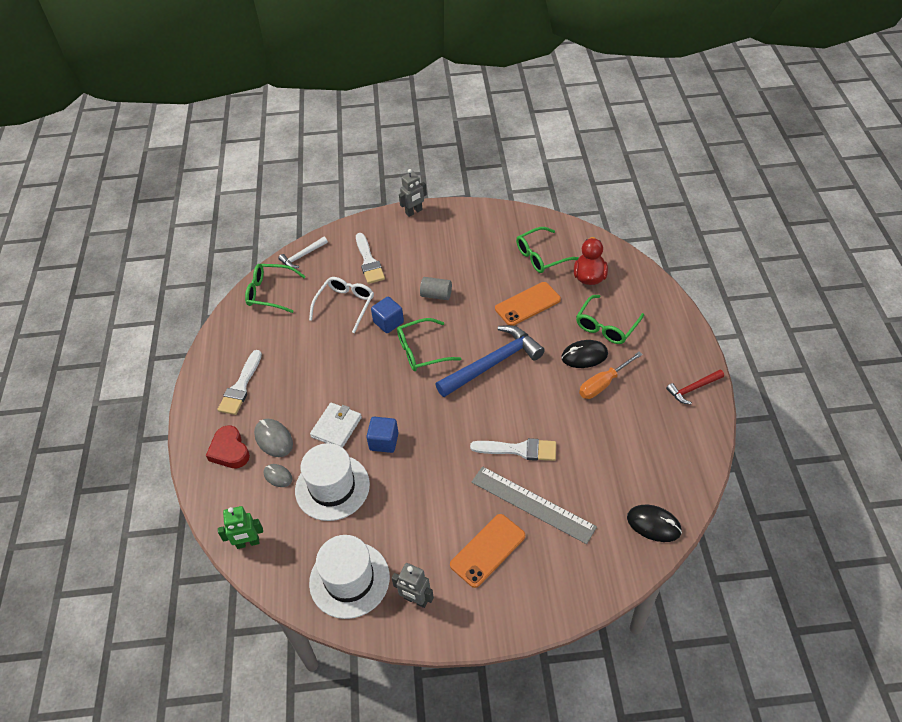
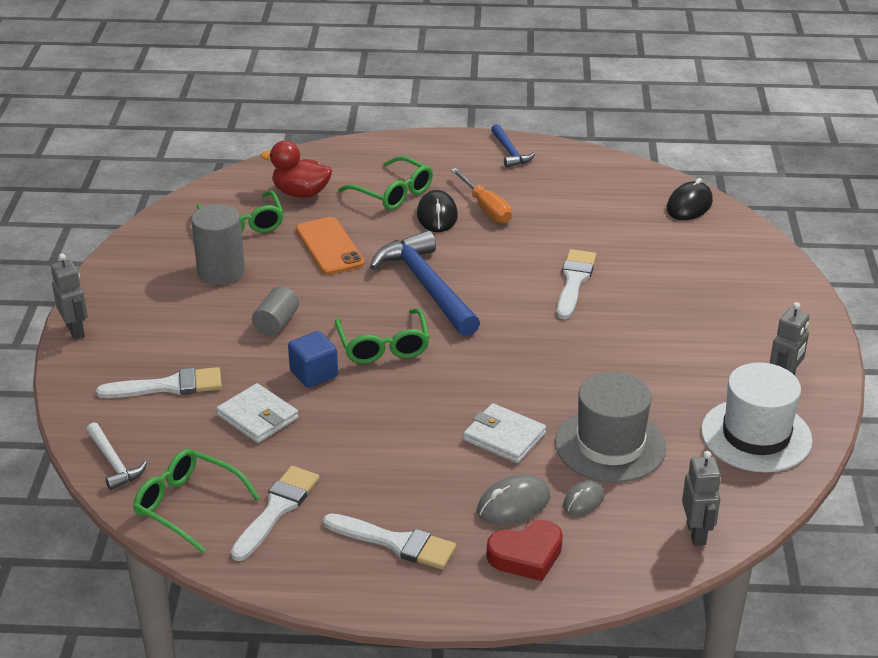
camera: 85 degrees left, 15 degrees down
green robot [218,506,263,549] -> grey robot [682,451,721,546]
green glasses [245,264,306,313] -> green glasses turned 105 degrees clockwise [133,449,260,553]
white hat [295,443,370,521] -> grey hat [555,372,666,483]
white glasses [309,277,374,333] -> white wallet [216,383,299,443]
blue cube [366,417,399,453] -> none
orange phone [450,514,525,588] -> none
grey ruler [472,466,597,544] -> none
red hammer [666,370,724,404] -> blue hammer [491,124,535,168]
none -> grey cylinder [191,204,245,285]
none -> white brush [231,466,320,561]

